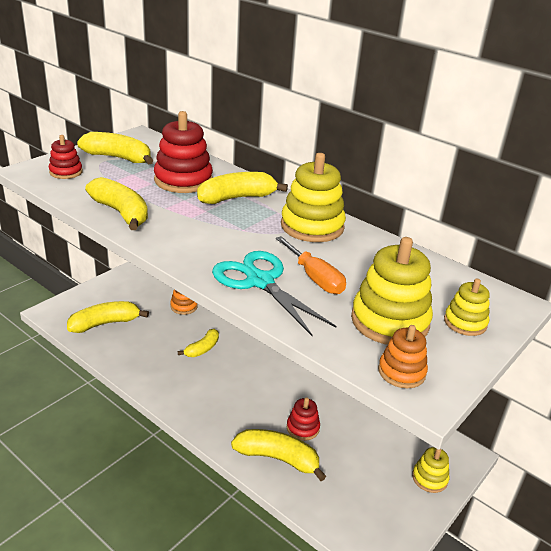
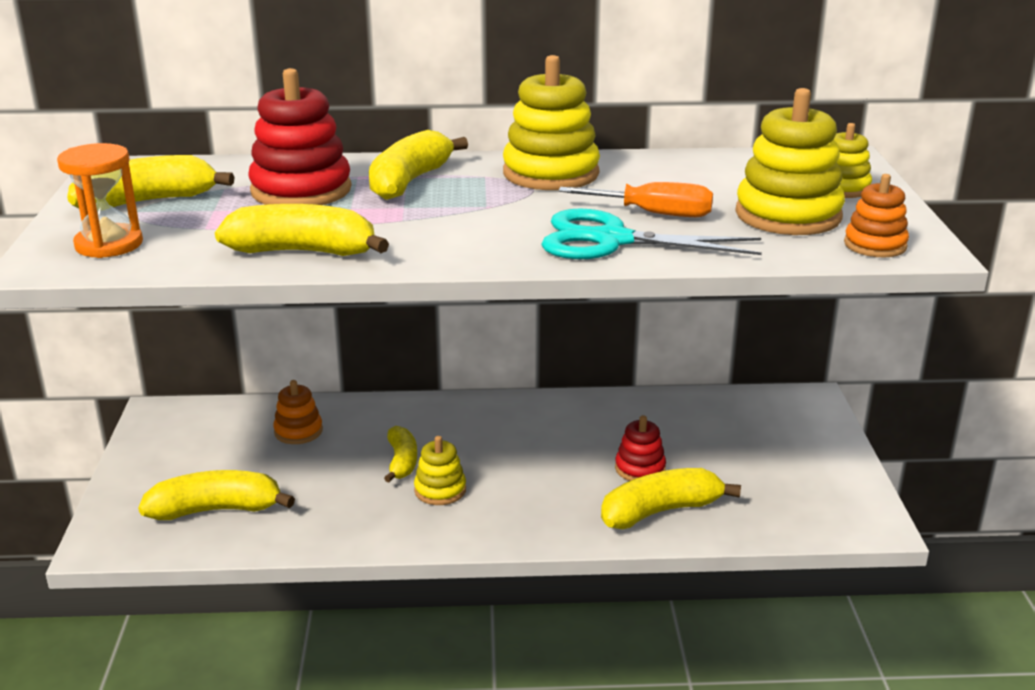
camera: 40 degrees left, 5 degrees down
red stacking toy [49,135,83,179] -> orange hourglass [57,143,143,258]
yellow banana [67,301,149,333] -> yellow banana turned 60 degrees clockwise [138,470,295,520]
yellow stacking toy [412,447,449,493] -> yellow stacking toy moved to [414,436,466,505]

